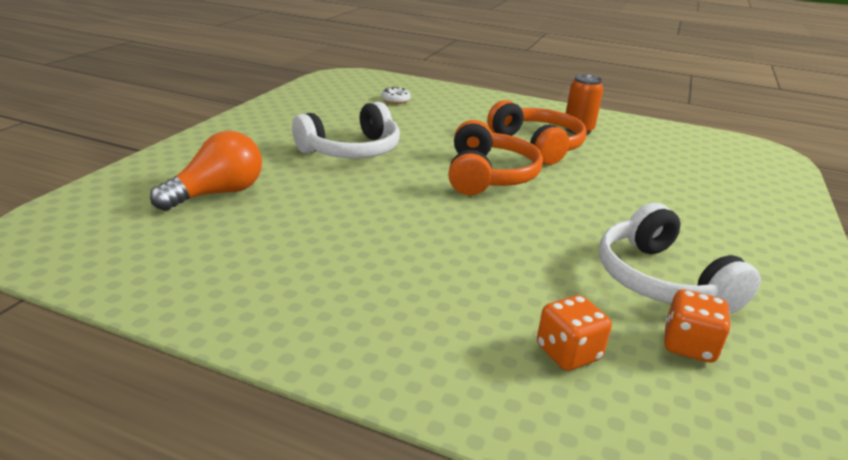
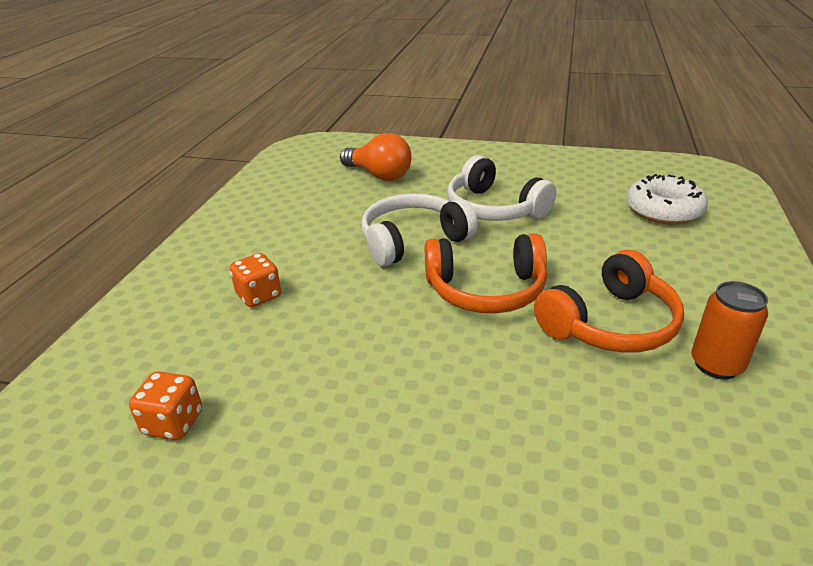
camera: 85 degrees right, 5 degrees up
white donut [381,87,411,104] -> white donut [626,174,708,225], size x2.03
orange dice [537,295,612,371] -> orange dice moved to [230,253,281,307]
white headphones [599,203,761,314] -> white headphones moved to [361,193,478,267]

